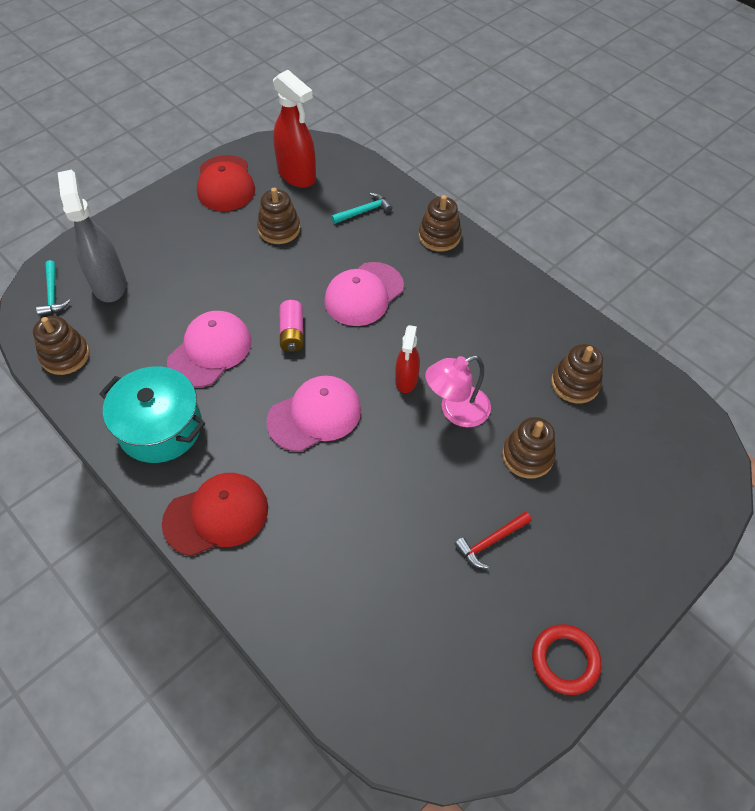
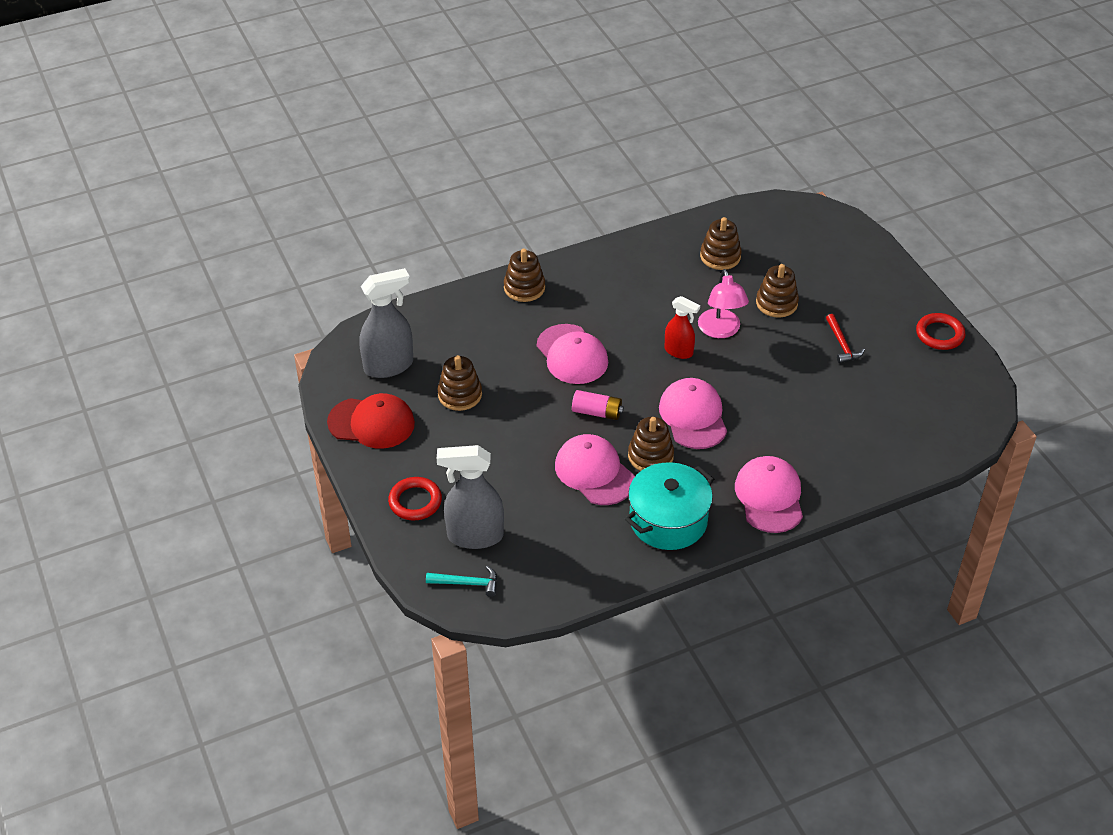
camera: 70 degrees left, 10 degrees down
brown stacking toy [33,316,90,375] -> brown stacking toy moved to [628,417,674,471]
red cap [162,473,268,556] -> pink cap [735,456,803,533]
red spray bottle [273,70,316,188] -> grey spray bottle [359,268,413,378]
turquoise hammer [331,193,393,224] -> none
none -> red ring [388,477,442,521]

